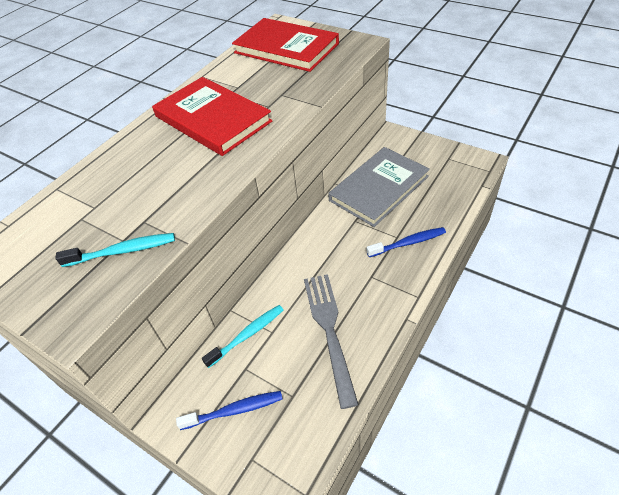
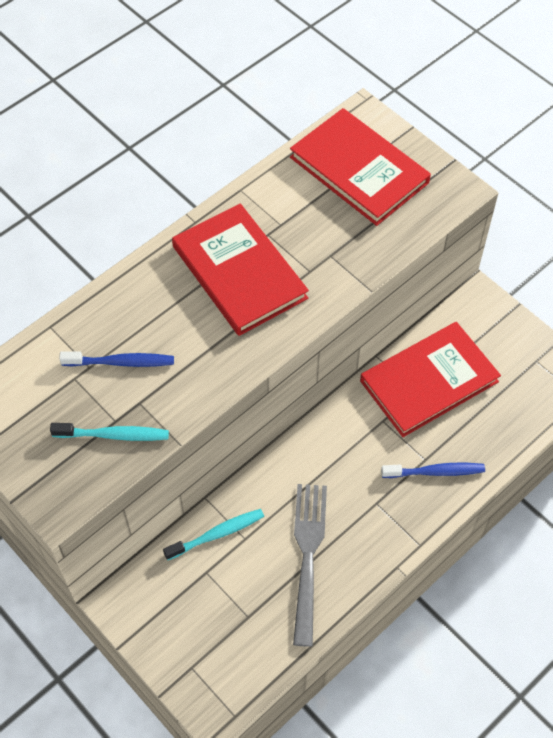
camera: 10 degrees right, 10 degrees up
blue toothbrush [176,391,283,430] -> blue toothbrush moved to [59,351,174,367]
grey book [328,147,430,227] -> red book [360,322,501,437]

